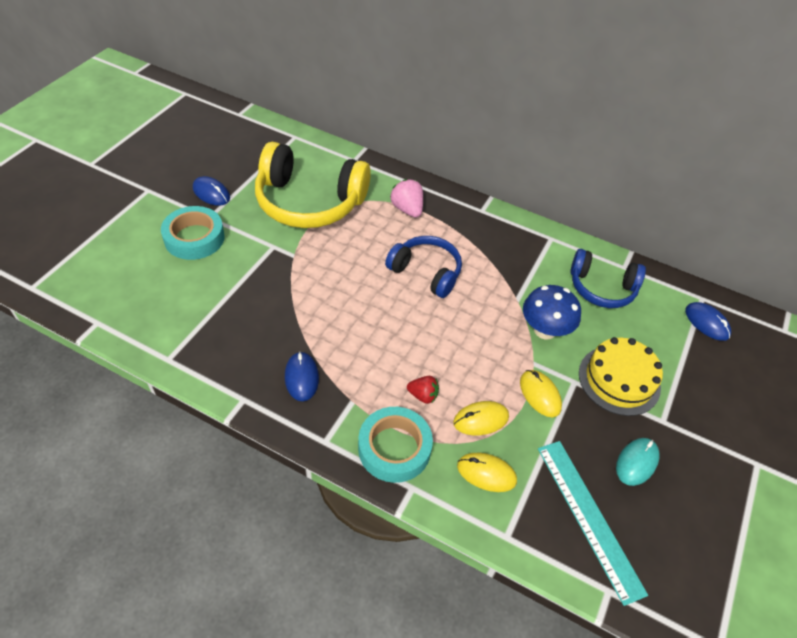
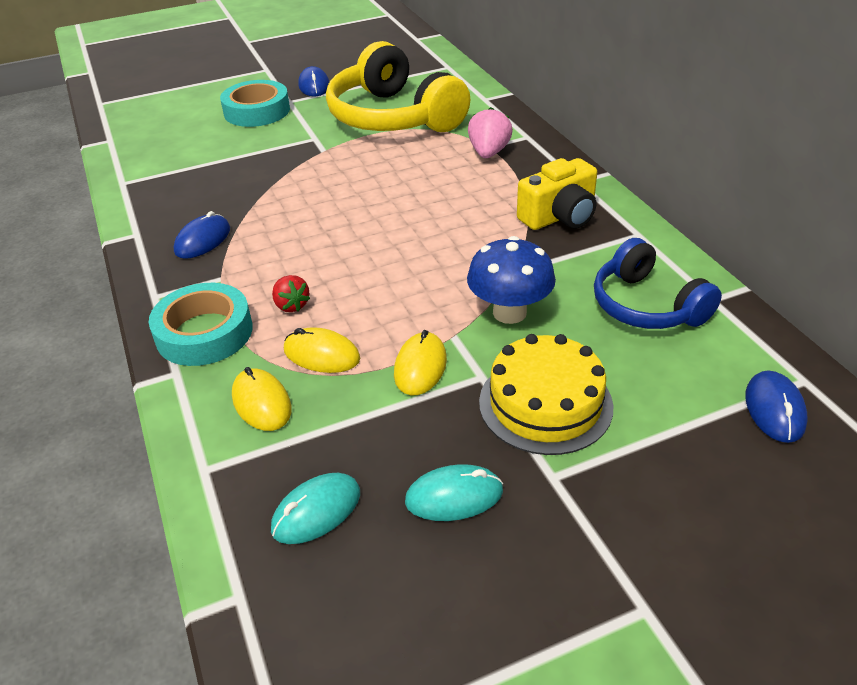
camera: 45 degrees right, 10 degrees down
blue headphones [385,236,462,298] -> none
turquoise ruler [538,441,648,606] -> turquoise mouse [271,473,360,544]
none -> yellow camera [517,158,597,230]

